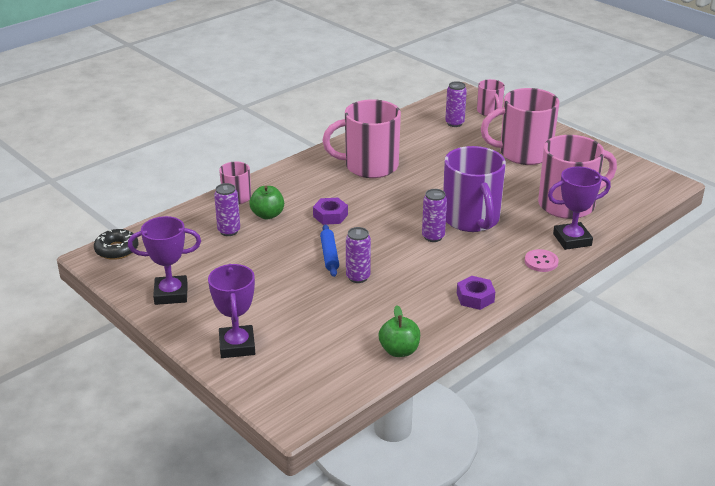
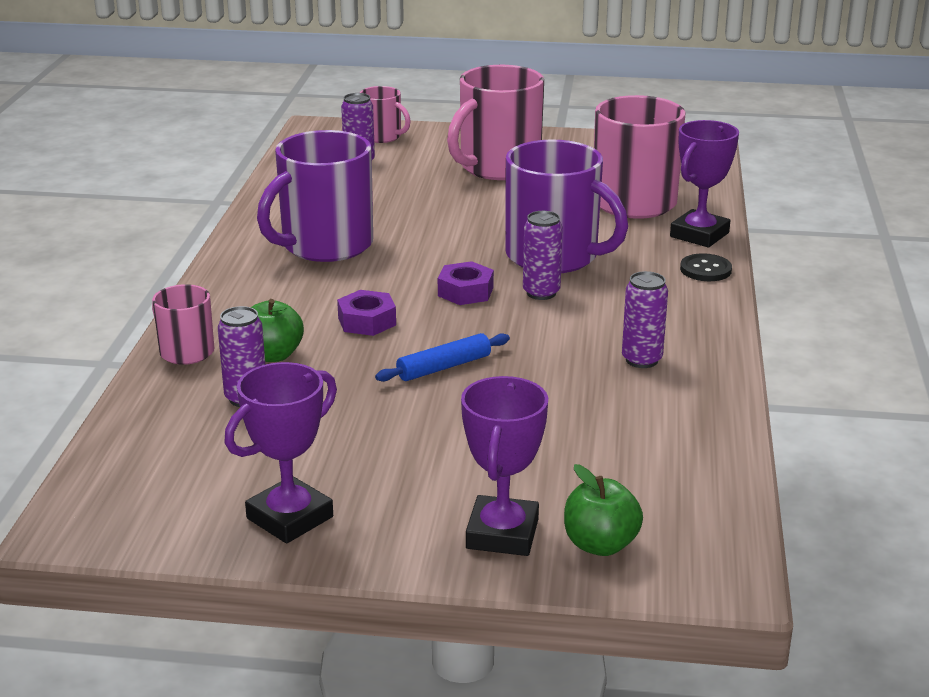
camera: 40 degrees left, 5 degrees down
black donut [94,229,138,260] -> none
purple trophy [208,264,255,358] -> purple trophy turned 60 degrees clockwise [461,376,548,556]
blue rolling pin [320,225,339,277] -> blue rolling pin turned 75 degrees counterclockwise [375,333,510,382]
pink mug [322,99,401,178] -> purple mug [257,130,373,262]
purple can [346,227,371,283] -> purple can moved to [622,271,668,368]
green apple [379,305,420,357] -> green apple moved to [564,464,643,556]
purple nut [457,276,495,310] -> purple nut moved to [438,261,494,305]
pink button [525,249,559,272] -> black button [680,253,732,281]

